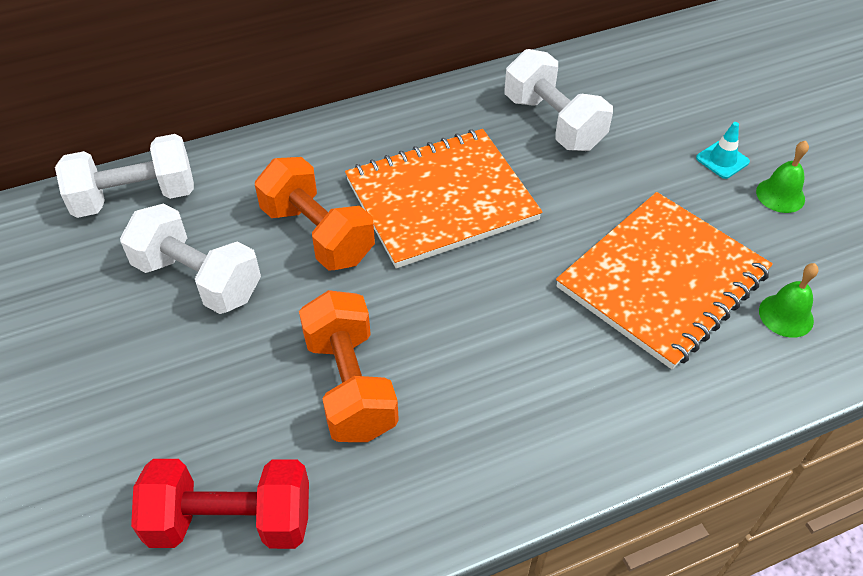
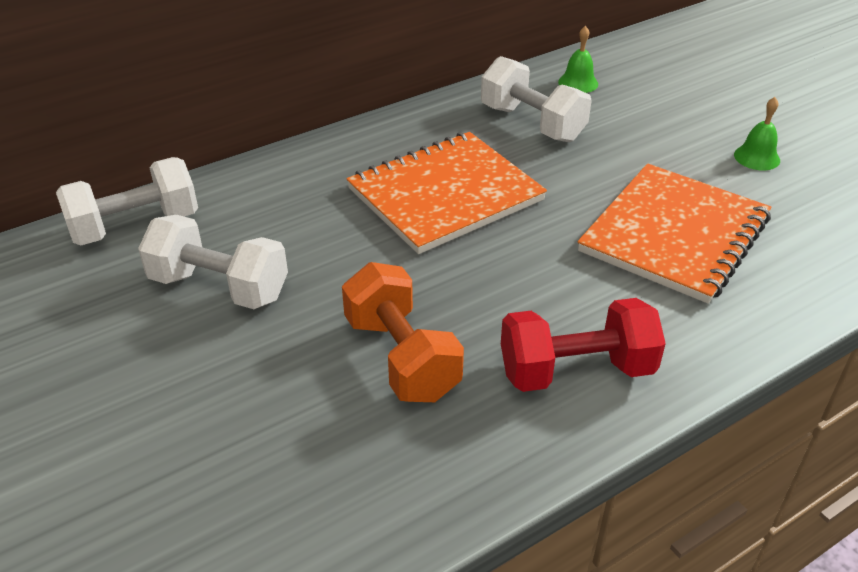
camera: 10 degrees left, 10 degrees down
red dumbbell [131,459,309,549] -> red dumbbell moved to [501,298,666,392]
orange dumbbell [255,157,375,271] -> none
turquoise traffic cone [696,122,750,179] -> none
green bell [759,263,819,338] -> green bell moved to [558,26,598,93]

